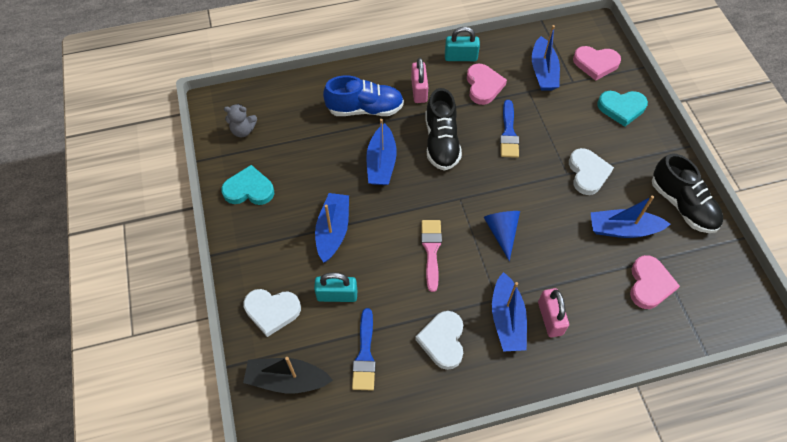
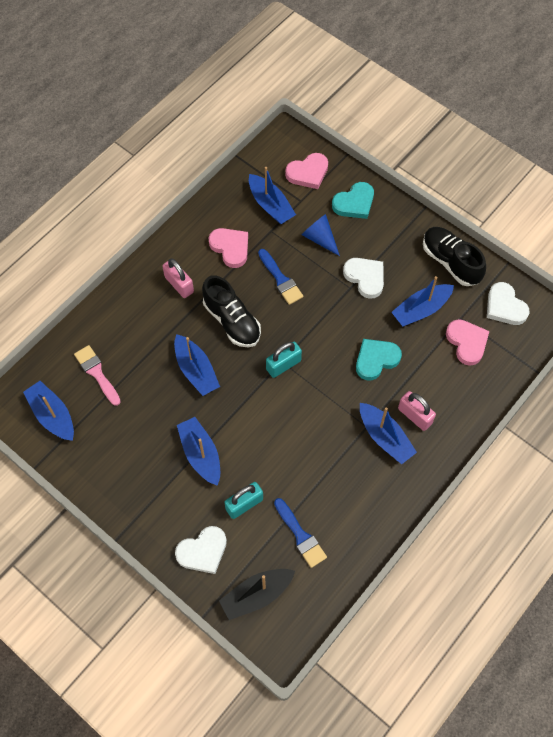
camera: 35 degrees left, 5 degrees up
turquoise heart [221,165,274,205] -> turquoise heart moved to [356,339,402,380]
grey teddy bear [224,104,257,137] -> blue boat [23,381,74,441]
blue shoe [323,75,404,116] -> none
white heart [415,311,463,370] -> white heart moved to [487,282,529,325]
pink brush [421,220,442,292] -> pink brush moved to [74,345,121,406]
turquoise padlock [445,27,480,61] -> turquoise padlock moved to [266,342,302,378]
blue cone [484,211,520,261] -> blue cone moved to [301,214,340,256]
black shoe [652,154,723,233] -> black shoe turned 150 degrees counterclockwise [423,227,486,286]

